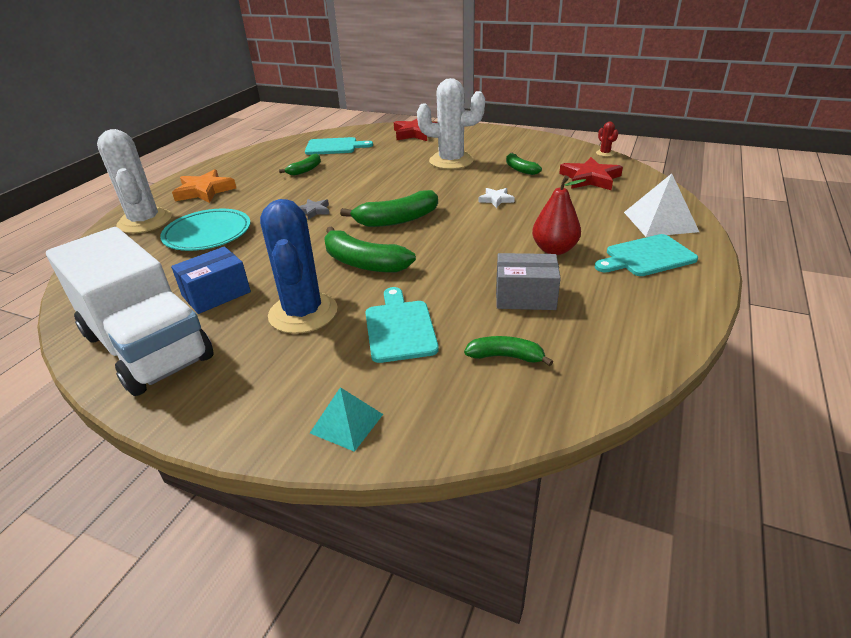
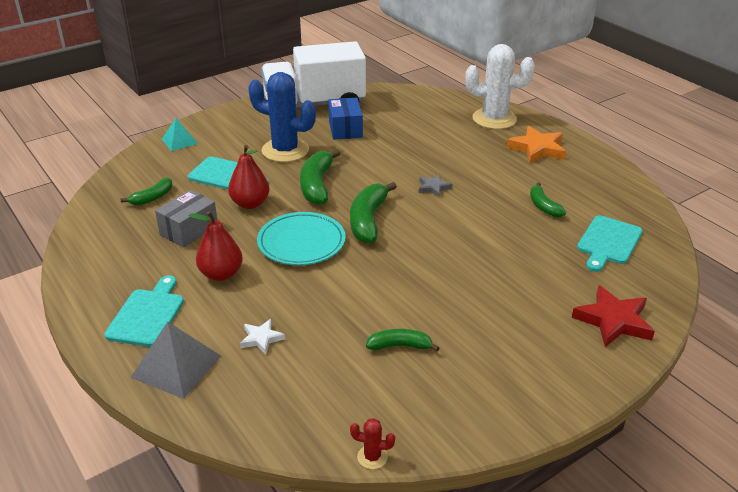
camera: 120 degrees right, 0 degrees up
turquoise plate [160,209,251,251] -> turquoise plate moved to [257,212,346,265]
green banana [324,226,416,273] -> green banana turned 60 degrees counterclockwise [300,149,341,205]
white cactus [417,78,485,169] -> none
white star [479,188,515,208] -> white star moved to [240,319,285,354]
red star [559,157,623,190] -> none
white pyramid [624,173,699,237] -> grey pyramid [130,321,221,399]
none -> red pear [228,145,269,209]

